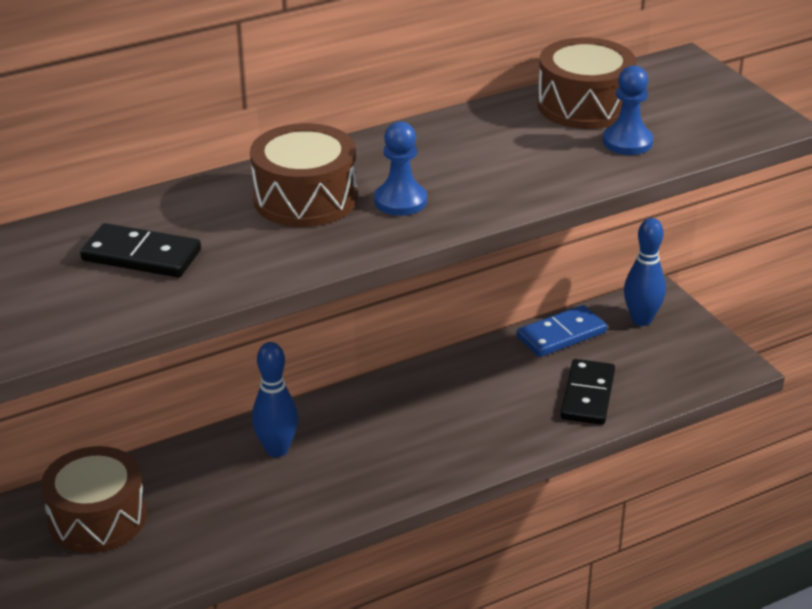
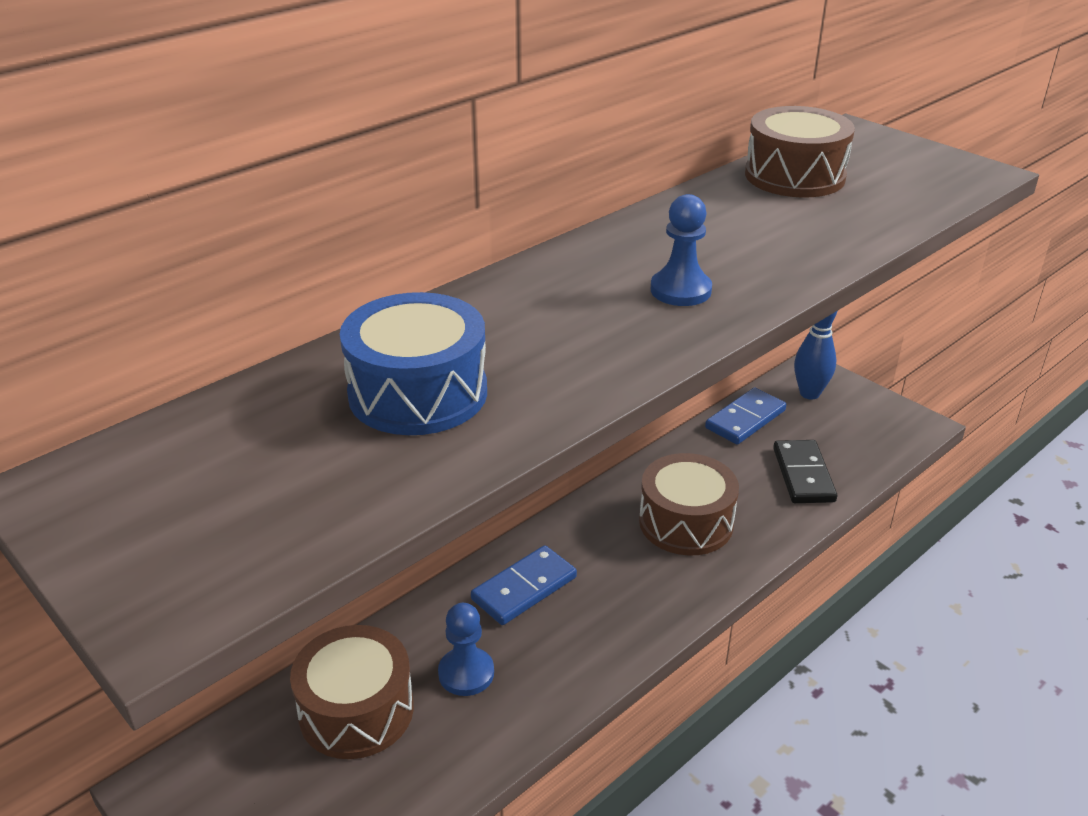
camera: 15 degrees left, 0 degrees up
black domino [80,223,201,277] -> blue drum [340,292,487,435]
brown drum [250,123,357,227] -> brown drum moved to [639,453,739,556]
blue bowling pin [252,342,298,457] -> blue domino [471,545,577,625]
blue pawn [603,65,653,155] -> blue pawn moved to [438,603,494,696]

